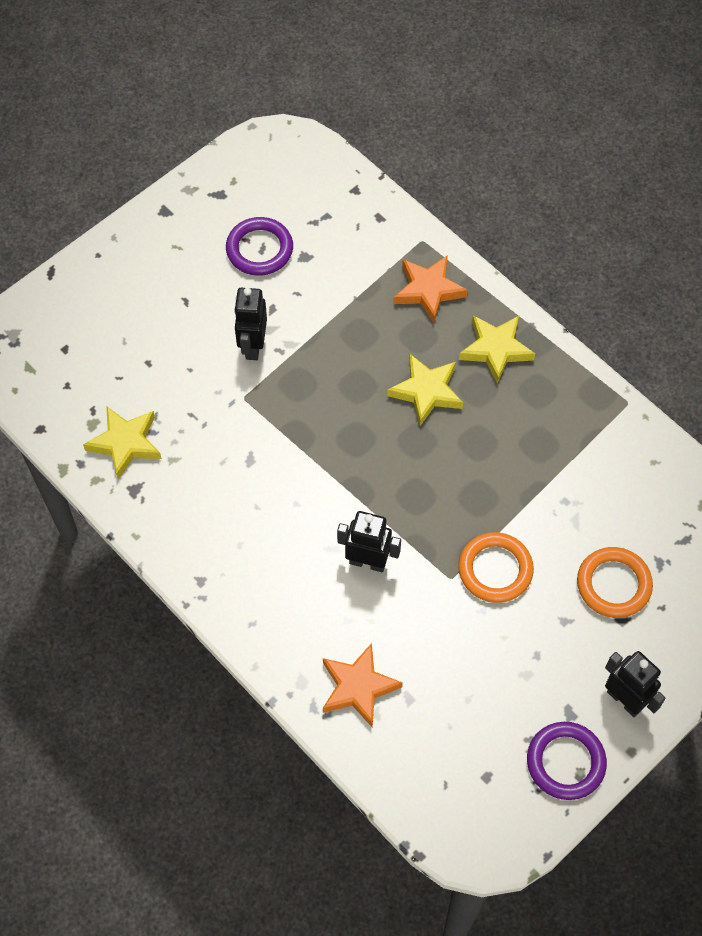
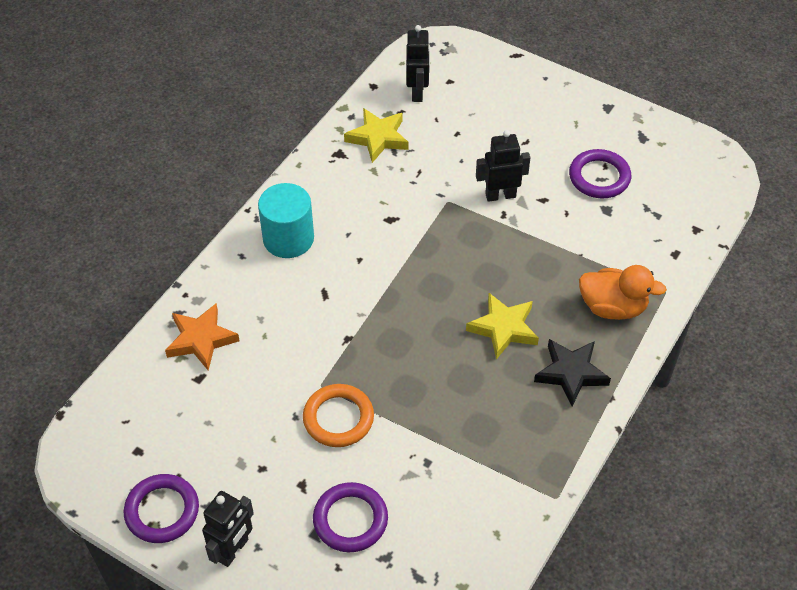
camera: 75 degrees right, 10 degrees down
black robot [337,511,401,572] -> black robot moved to [406,25,430,102]
orange star [394,255,468,323] -> orange duck [579,265,667,320]
yellow star [459,315,535,384] -> black star [534,339,611,406]
orange ring [577,547,653,618] -> purple ring [313,482,388,552]
none -> turquoise cylinder [258,183,314,258]

